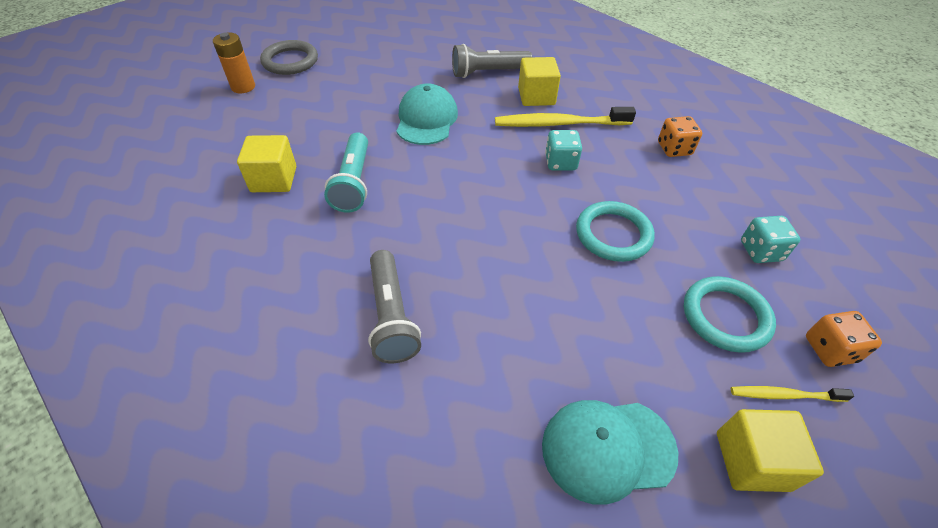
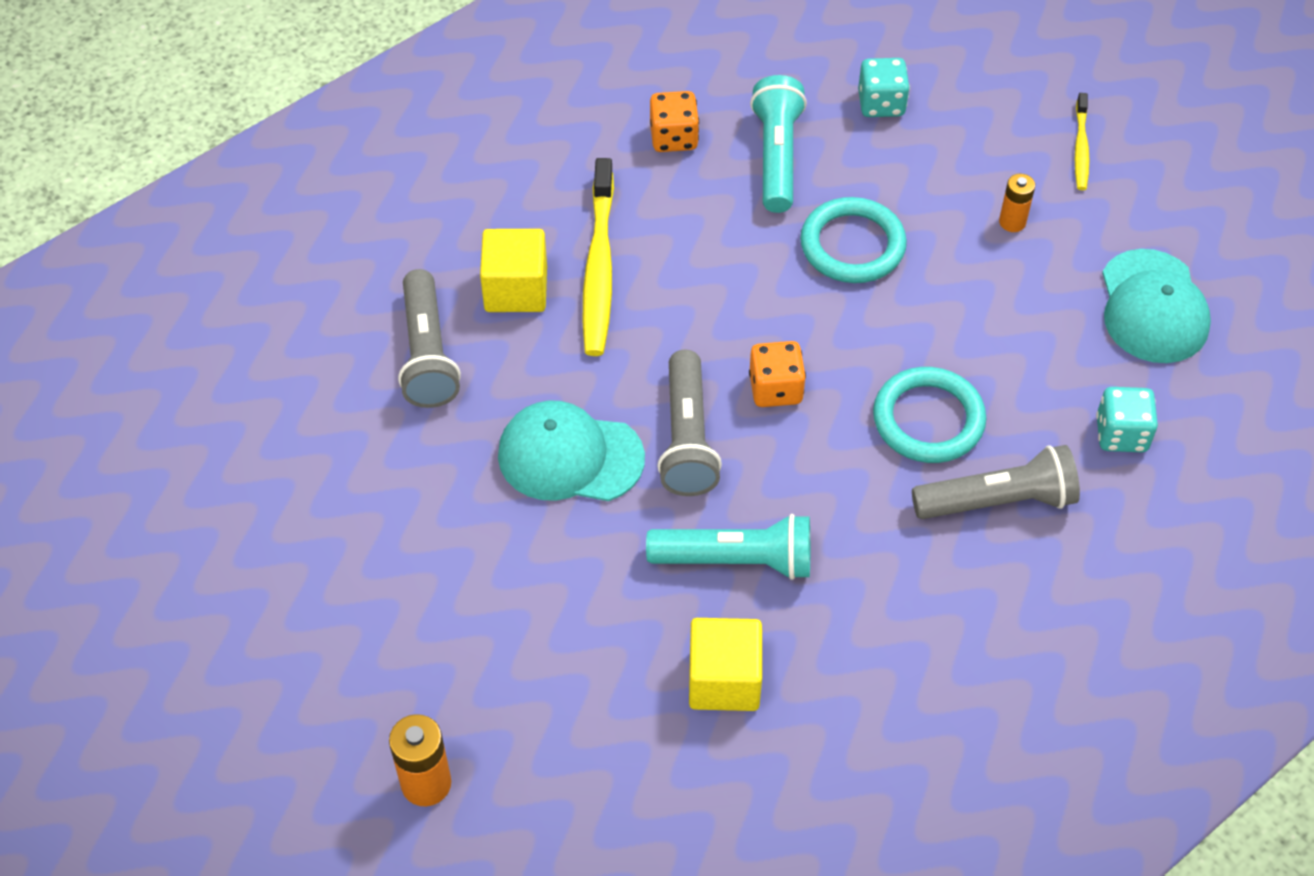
camera: 85 degrees left, 5 degrees up
grey ring [260,40,318,75] -> none
turquoise dice [545,130,582,170] -> turquoise dice moved to [1096,387,1158,452]
turquoise ring [684,276,776,353] -> turquoise ring moved to [873,367,986,463]
yellow cube [717,409,824,492] -> none
orange dice [806,311,882,367] -> orange dice moved to [749,341,806,407]
none -> grey flashlight [657,350,722,496]
none -> turquoise flashlight [750,75,807,213]
none -> orange battery [999,174,1035,232]

